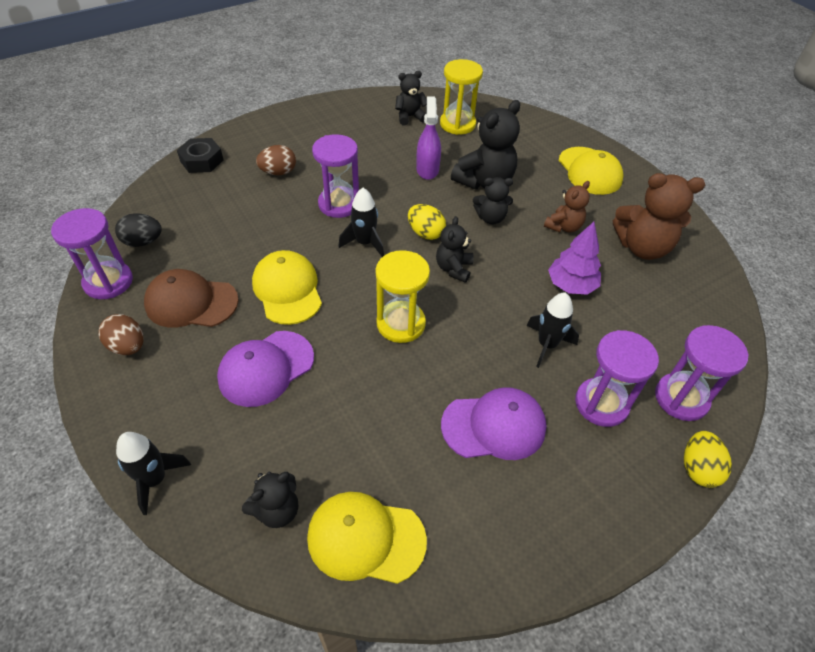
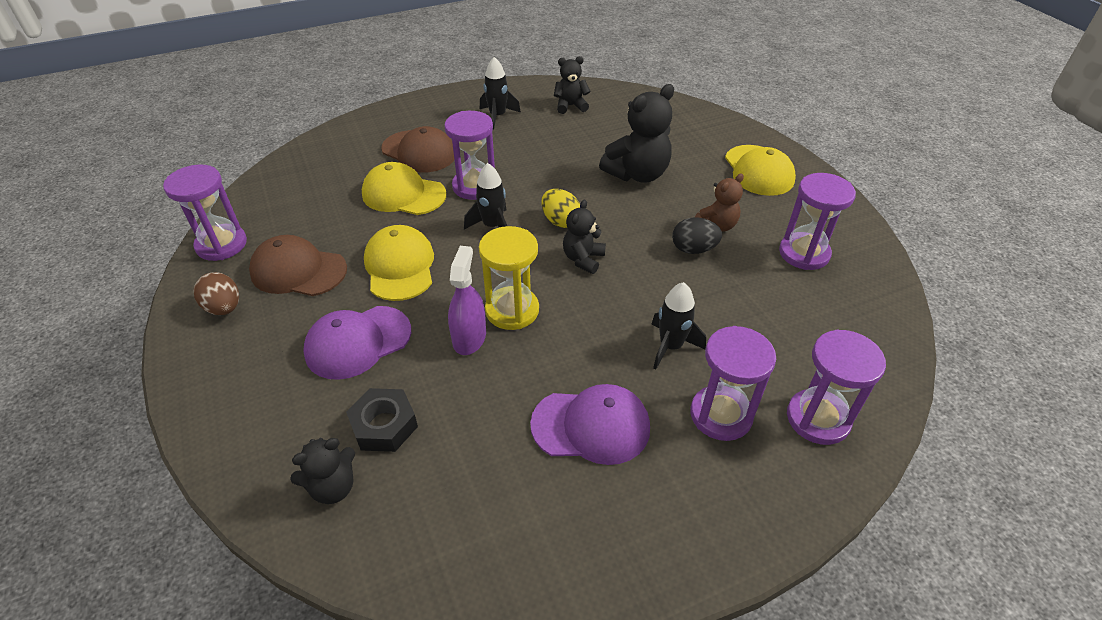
camera: 10 degrees right, 5 degrees down
black egg [115,213,162,247] -> black egg moved to [672,217,722,254]
black rocket [116,432,191,515] -> black rocket moved to [480,57,521,130]
black nut [177,138,223,173] -> black nut moved to [346,388,418,452]
brown egg [256,145,296,175] -> brown cap [381,126,454,173]
yellow cap [307,492,427,584] -> yellow cap moved to [362,162,446,215]
purple spray bottle [416,96,441,180] -> purple spray bottle moved to [448,246,486,355]
yellow hourglass [440,59,483,135] -> none
black teddy bear [473,177,513,224] -> none
purple tree [548,222,601,295] -> none
brown teddy bear [613,173,705,260] -> purple hourglass [779,173,856,270]
yellow egg [684,431,732,488] -> none

